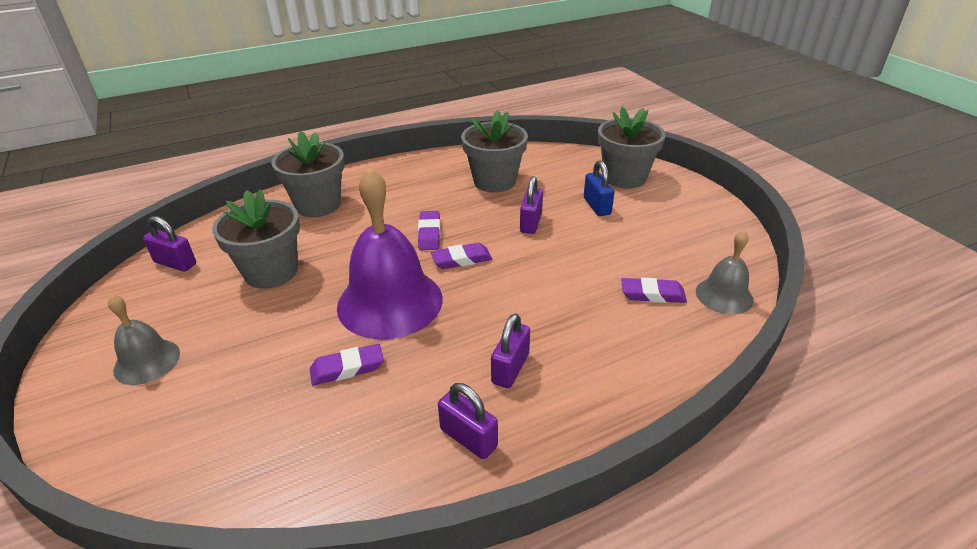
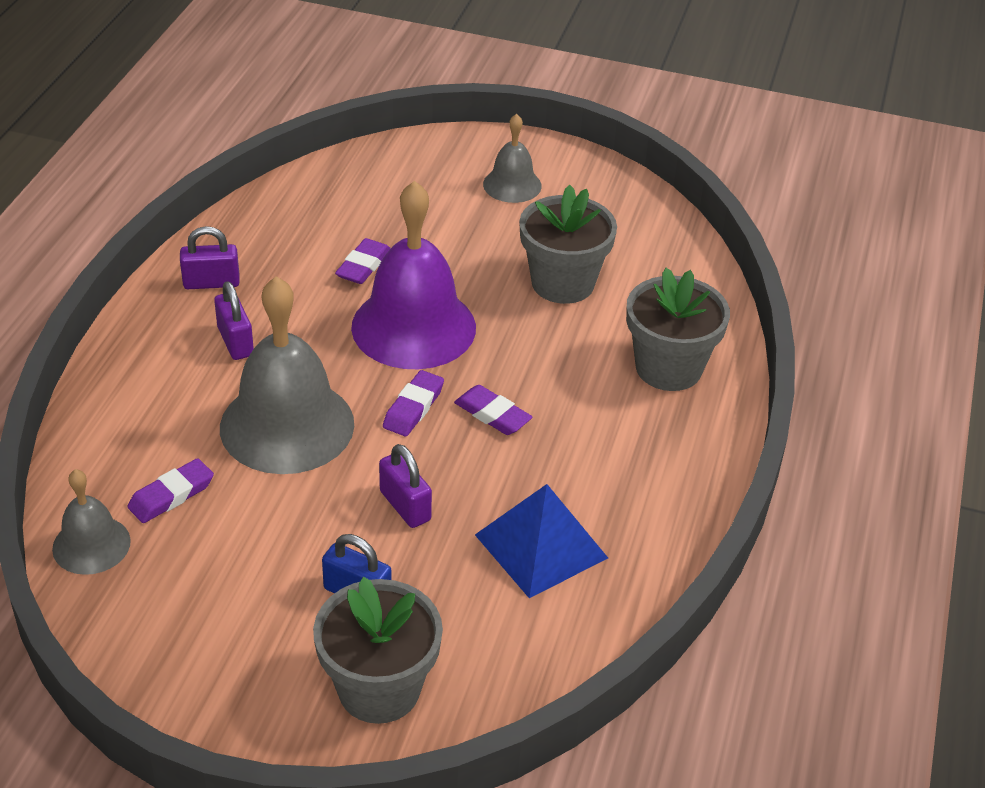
camera: 130 degrees right, 5 degrees up
purple padlock [143,216,196,272] -> none
grey flower pot [461,110,528,193] -> blue pyramid [475,484,608,598]
none -> grey bell [220,276,354,474]

